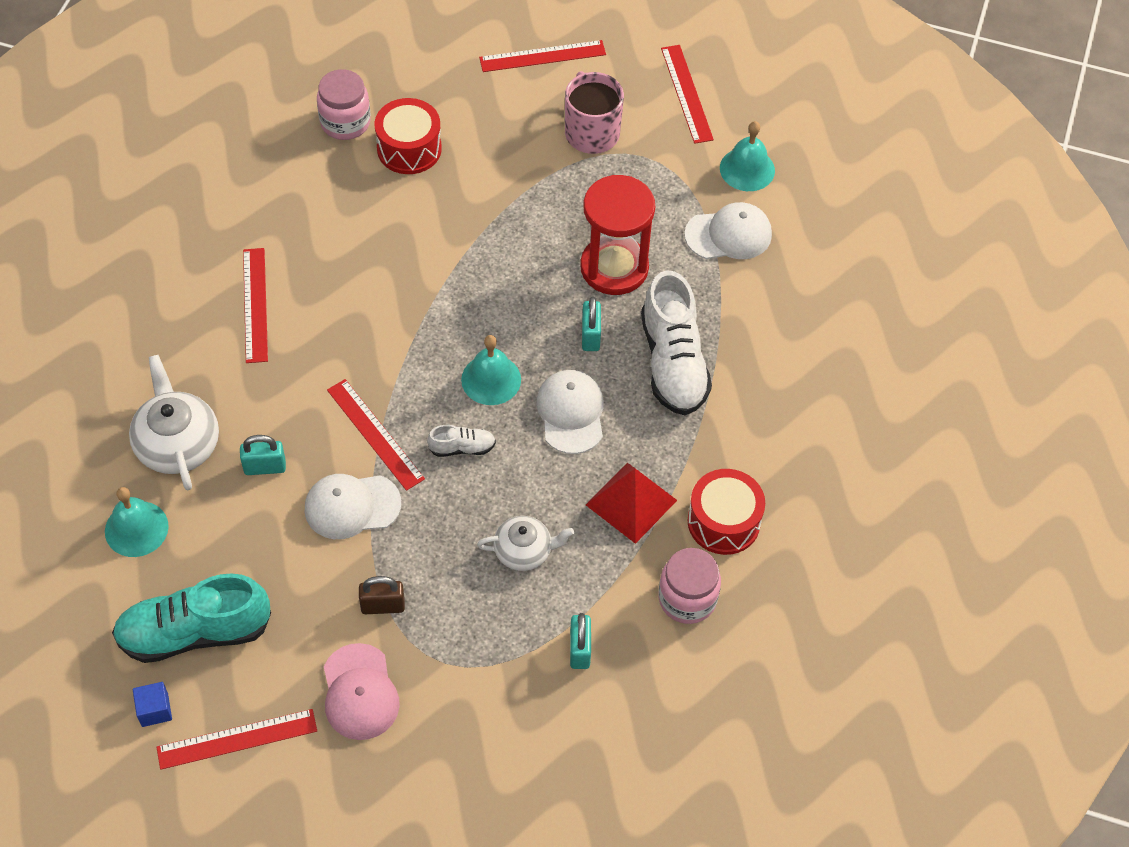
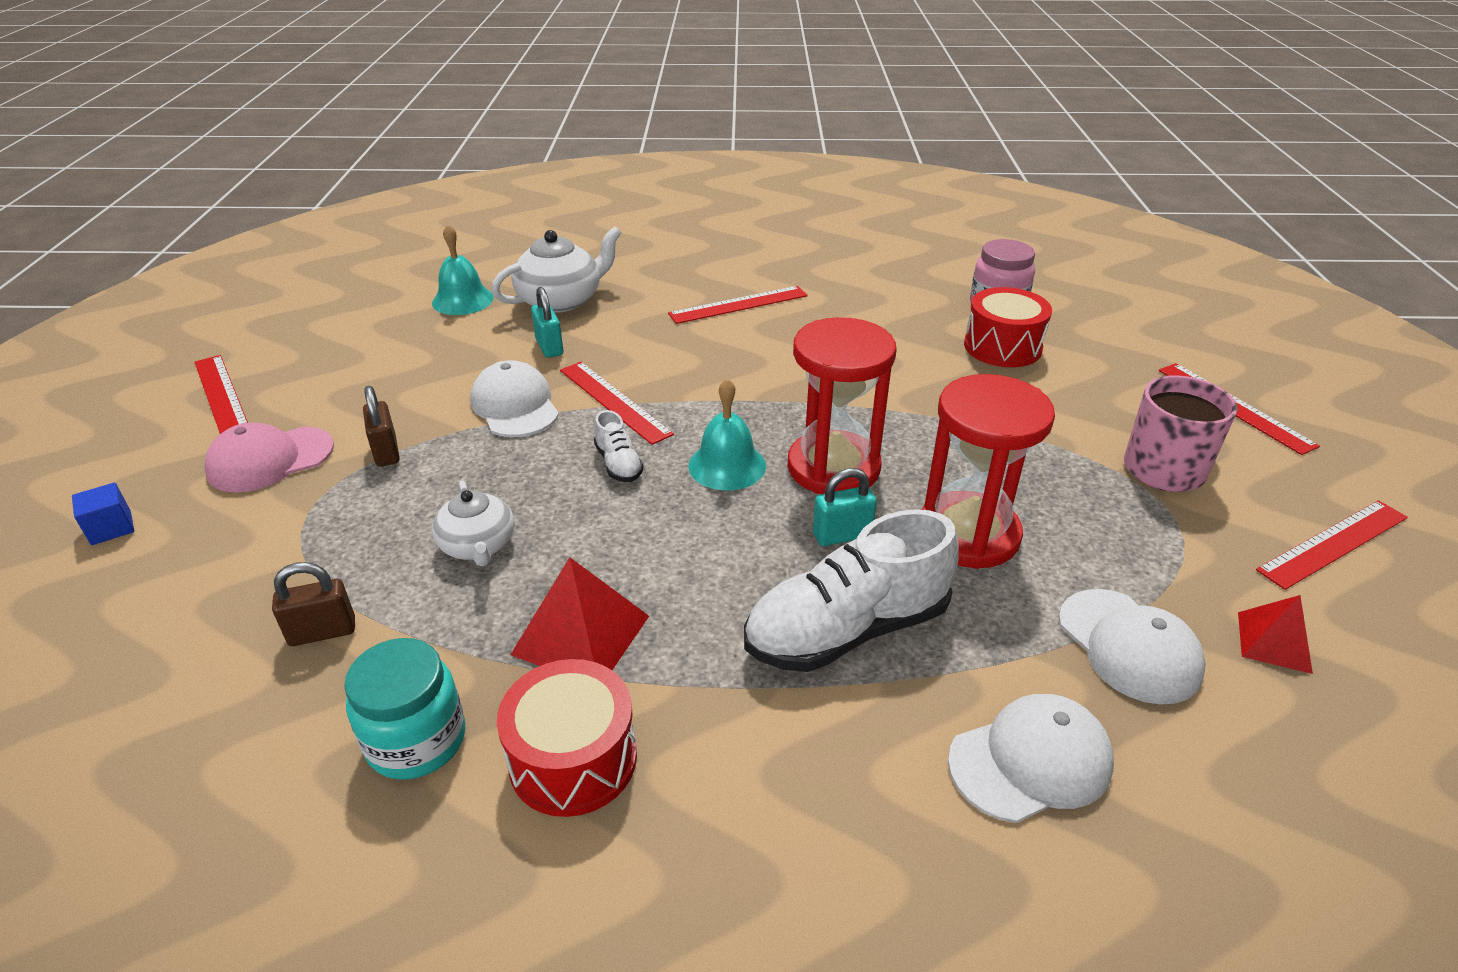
camera: 75 degrees right, 20 degrees down
turquoise shoe [112,573,271,663] -> none
blue cube [133,682,172,727] -> blue cube moved to [72,483,134,545]
red ruler [327,379,425,491] -> red ruler turned 75 degrees counterclockwise [560,362,674,445]
white cap [536,370,604,454] -> white cap moved to [948,694,1114,823]
turquoise padlock [570,613,591,669] -> brown padlock [272,562,355,646]
pink jar [659,548,721,624] -> turquoise jar [344,638,465,780]
turquoise bell [720,121,775,191] -> red pyramid [1238,595,1313,674]
none -> red hourglass [787,317,897,494]

